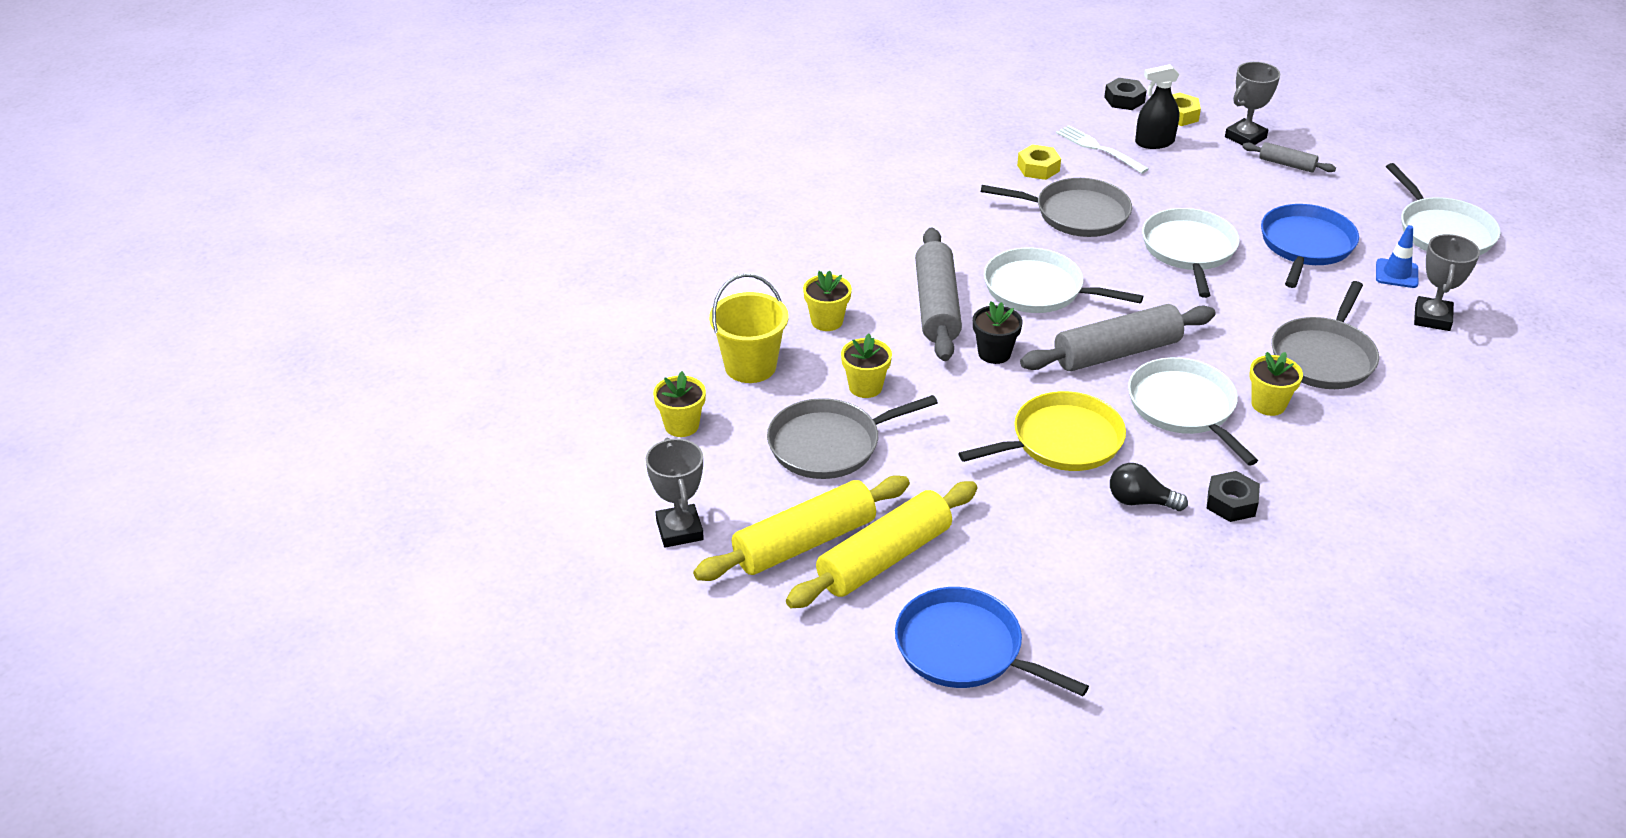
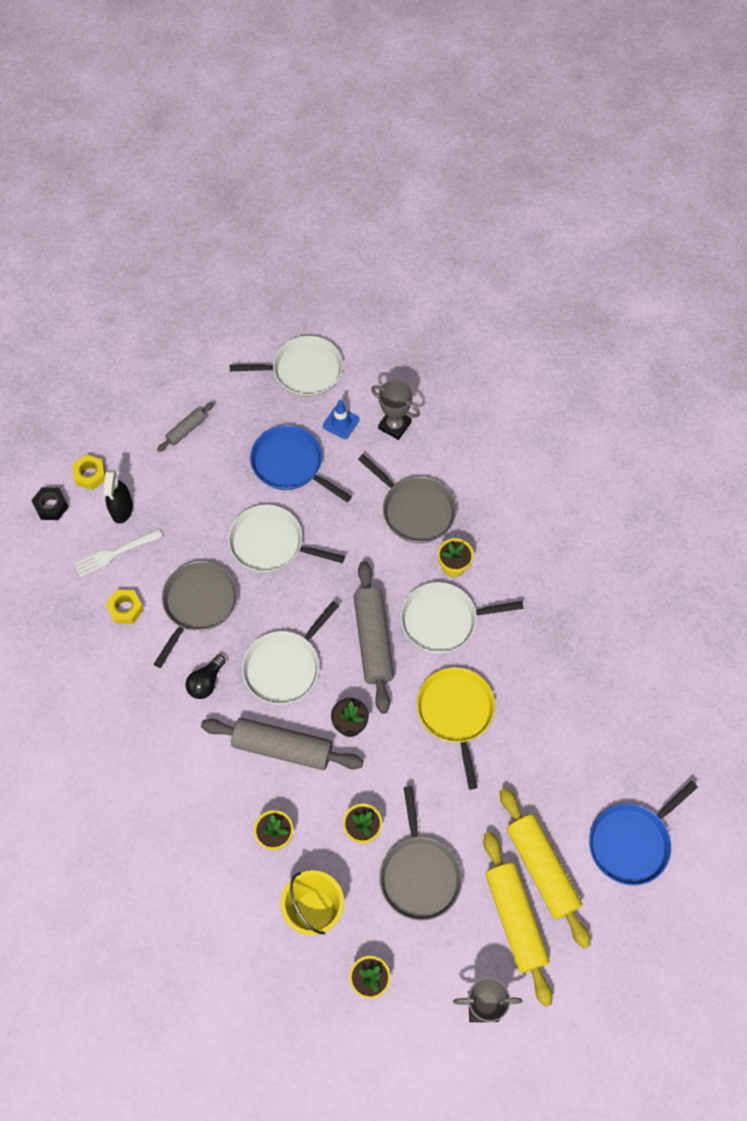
camera: 75 degrees left, 25 degrees up
black light bulb [1110,463,1188,511] -> black light bulb moved to [186,655,226,699]
black nut [1206,471,1260,522] -> none
grey trophy [1225,62,1280,146] -> none

